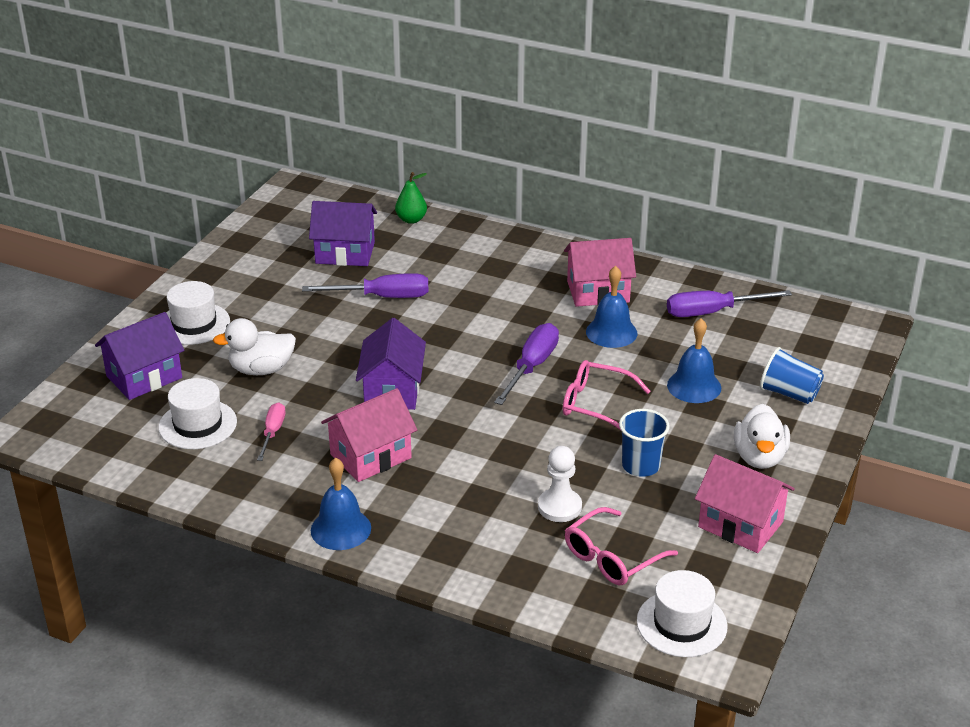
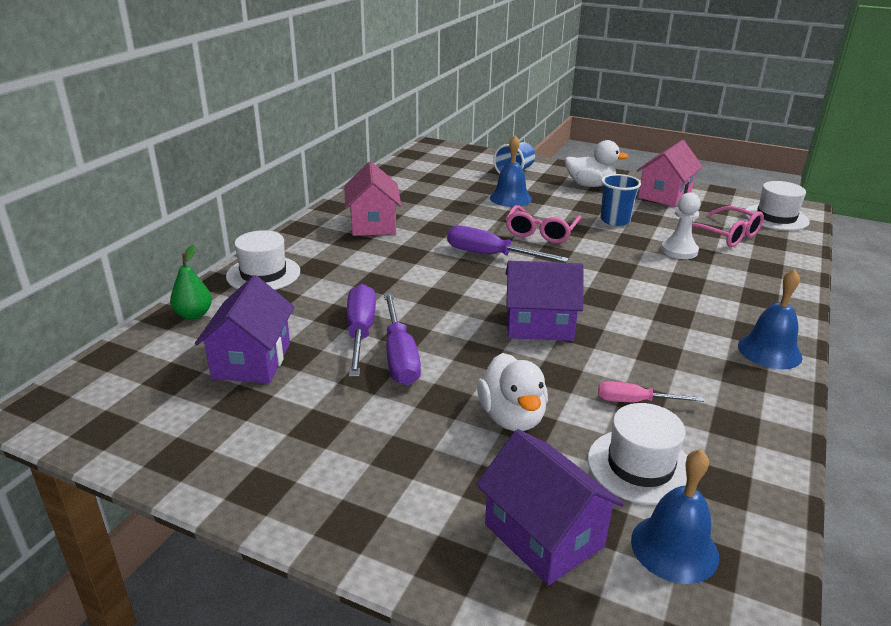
camera: 90 degrees left, 5 degrees down
white hat [166,281,230,345] -> white hat moved to [226,230,300,290]
pink house [321,388,417,482] -> none
blue bell [586,266,637,348] -> blue bell moved to [631,449,719,584]
purple screwdriver [667,290,792,317] -> purple screwdriver moved to [384,293,421,385]

